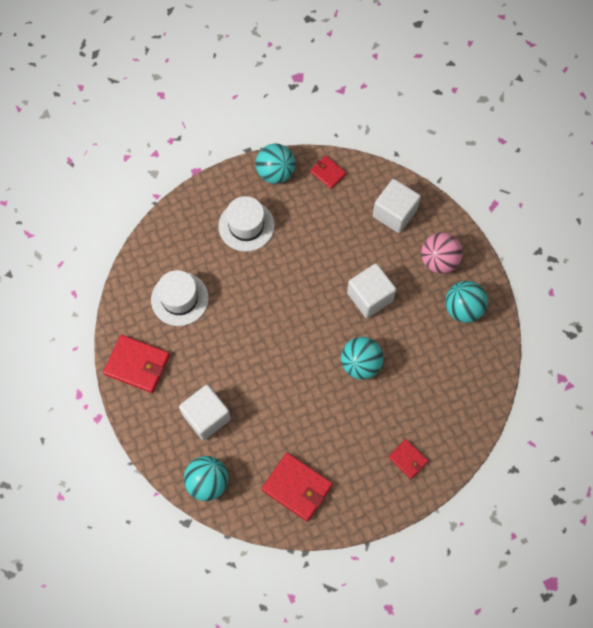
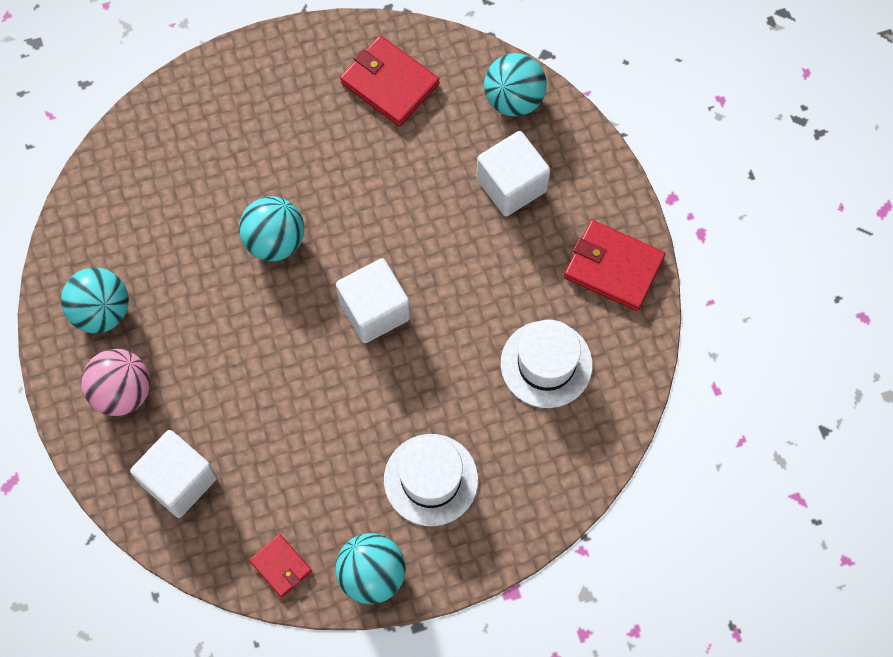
camera: 175 degrees left, 0 degrees up
white cube [347,263,396,318] -> white cube moved to [336,258,410,343]
red wallet [389,439,428,479] -> none

